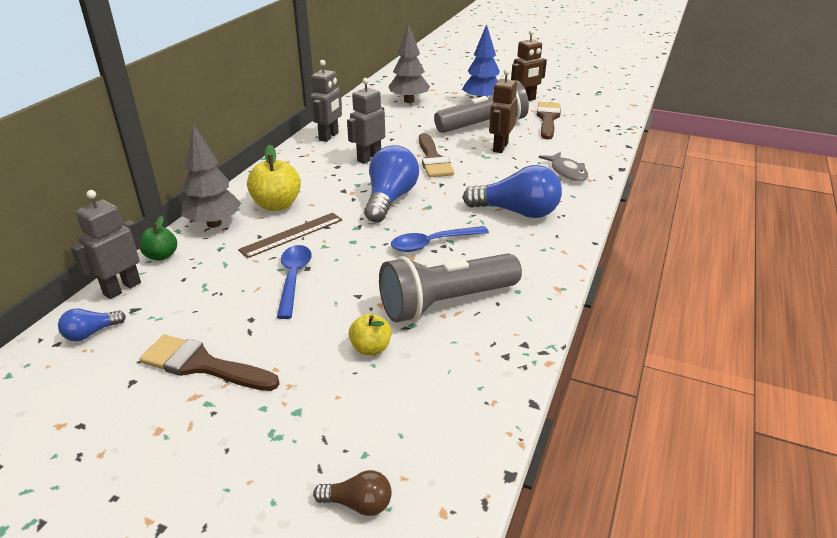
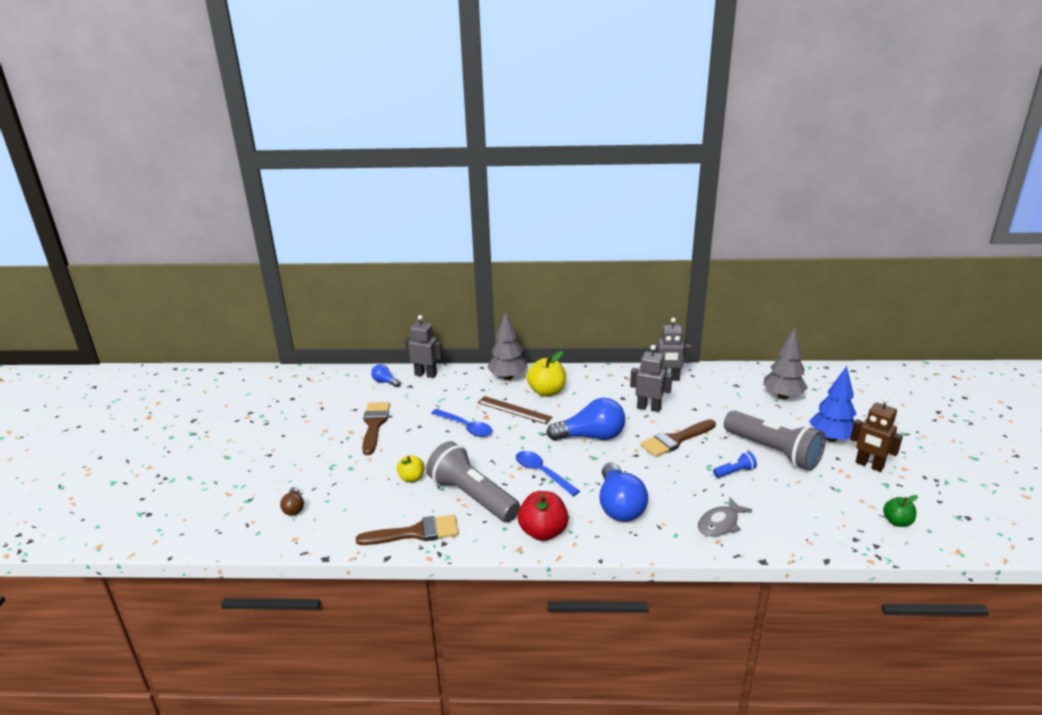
camera: 70 degrees right, 5 degrees down
green apple [140,216,177,261] -> green apple moved to [883,495,918,527]
blue spoon [277,245,311,319] -> blue spoon turned 60 degrees clockwise [431,409,492,437]
brown robot [489,69,517,153] -> blue flashlight [713,451,757,478]
brown brush [536,102,561,140] -> brown brush moved to [356,515,458,545]
none -> red apple [518,491,569,541]

